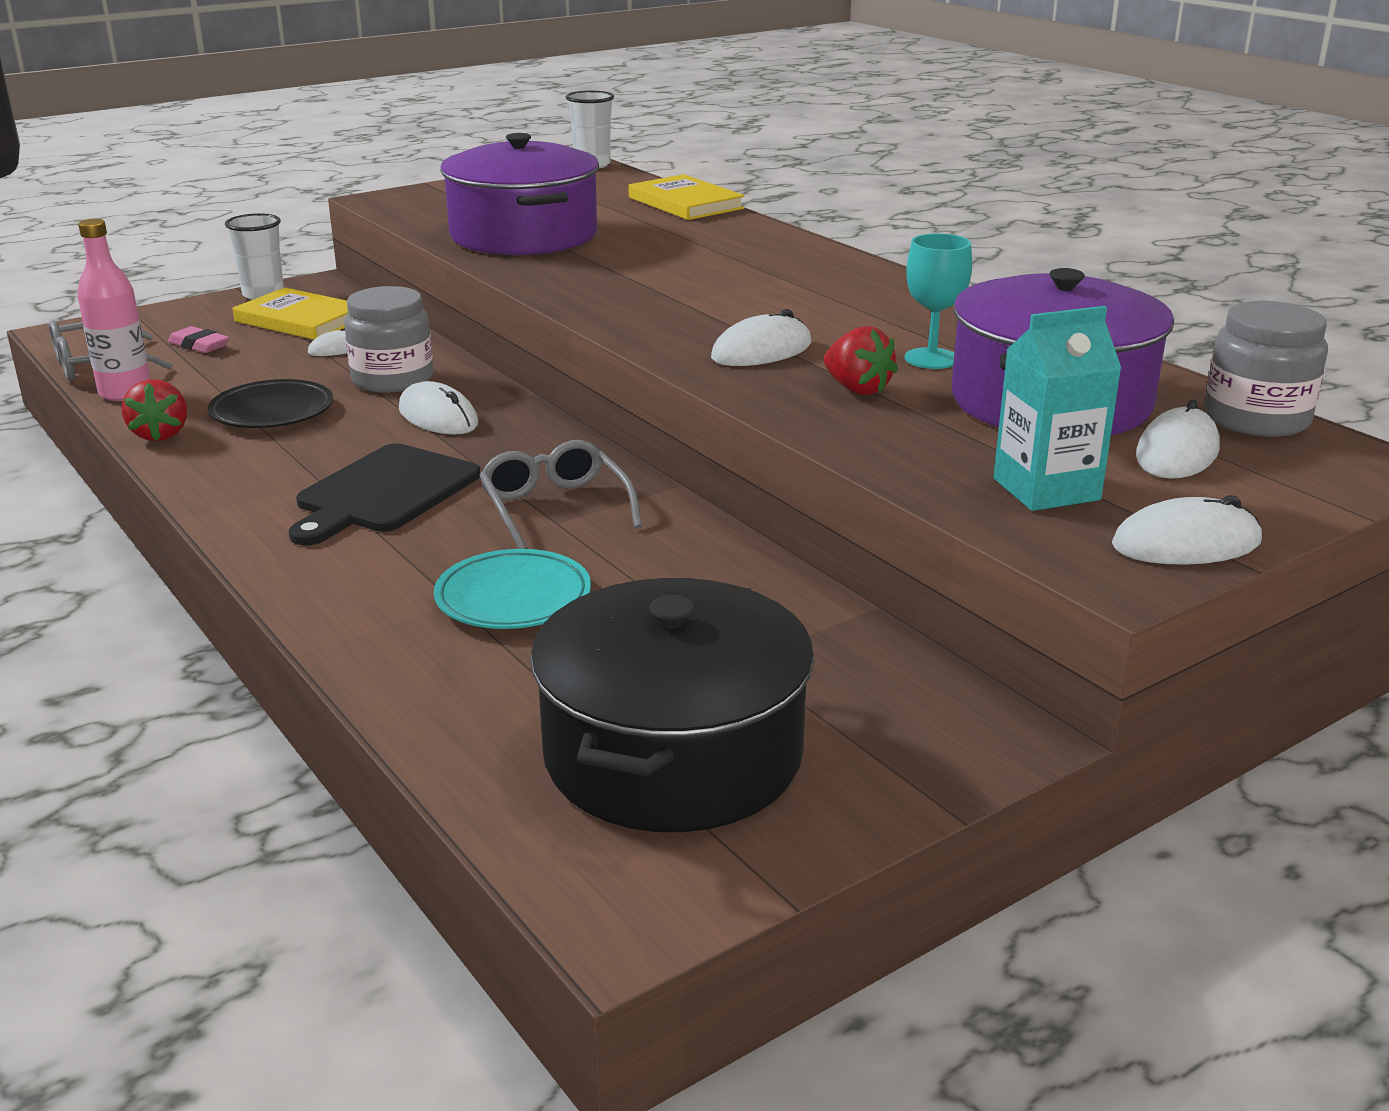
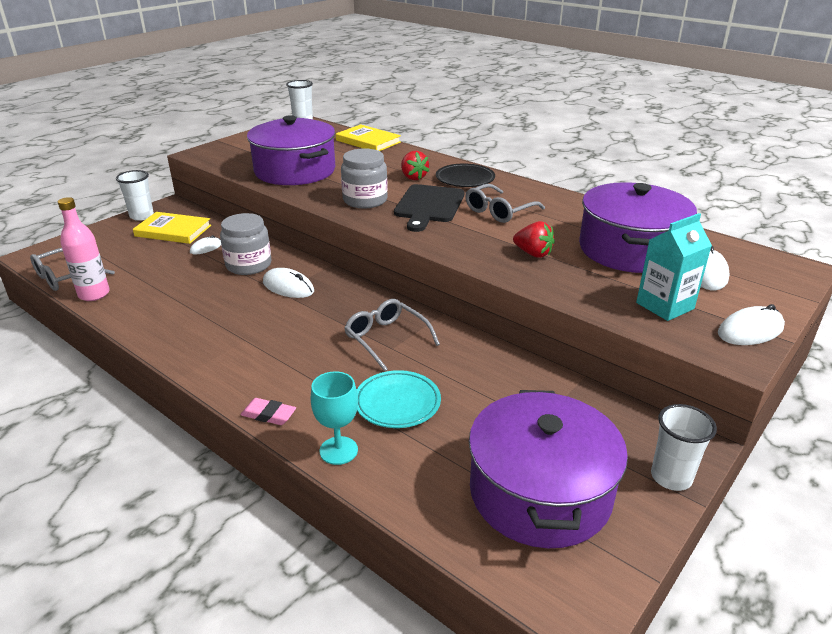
camera: 15 degrees left, 5 degrees up
red strawberry [122,379,187,441] -> red strawberry moved to [401,151,429,180]
pink eraser [168,326,229,353] -> pink eraser moved to [241,398,296,425]
black plate [208,379,333,428] -> black plate moved to [436,163,495,187]
black cutting board [289,443,480,545] -> black cutting board moved to [394,184,464,232]
black pot [530,578,814,832] -> purple pot [469,390,628,548]
white mouse [711,309,811,366] -> none
turquoise goblet [905,233,972,369] -> turquoise goblet moved to [311,371,358,465]
grey jar [1204,301,1328,437] -> grey jar moved to [341,148,388,208]
none -> grey glasses [465,184,545,223]
none -> white cup [651,404,717,491]

